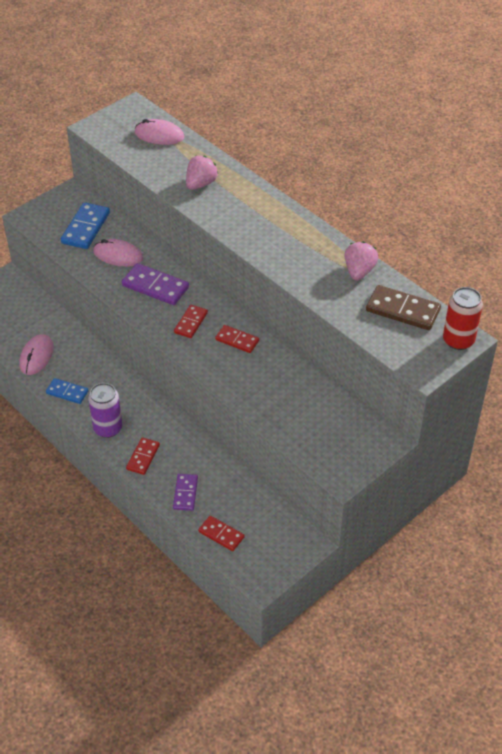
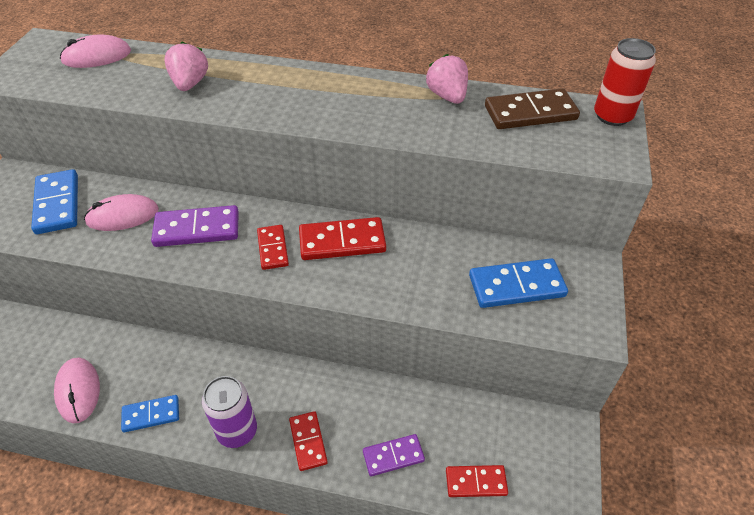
camera: 35 degrees left, 0 degrees up
purple domino [173,474,198,511] -> purple domino turned 75 degrees counterclockwise [363,434,425,476]
red domino [215,325,259,353] -> red domino [299,217,386,260], size x1.60
none -> blue domino [469,258,568,308]

